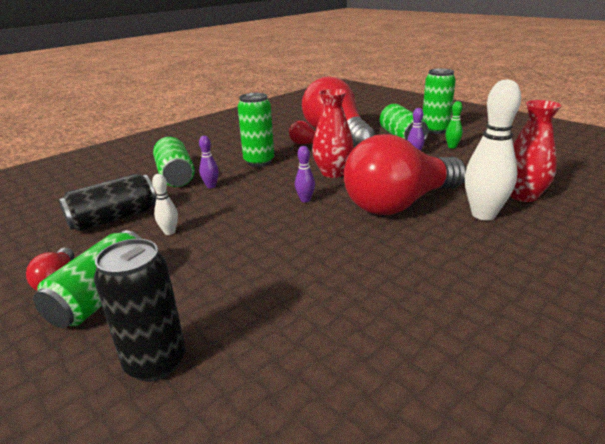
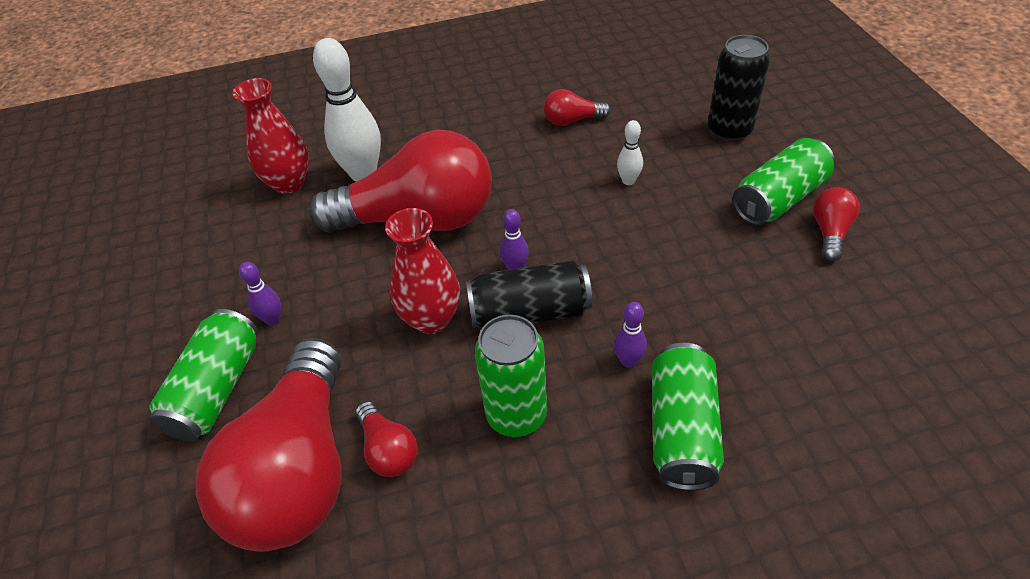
camera: 150 degrees left, 20 degrees up
black can [59,174,156,232] -> black can moved to [466,260,592,328]
white bowling pin [152,174,178,235] -> white bowling pin moved to [617,120,643,185]
green can [423,68,456,134] -> none
green bowling pin [445,101,463,149] -> none
none -> red light bulb [544,89,611,126]

